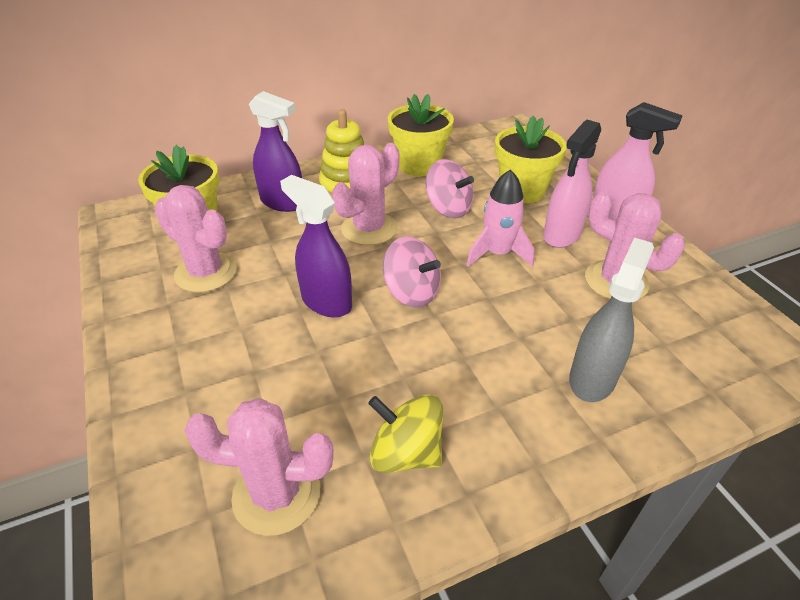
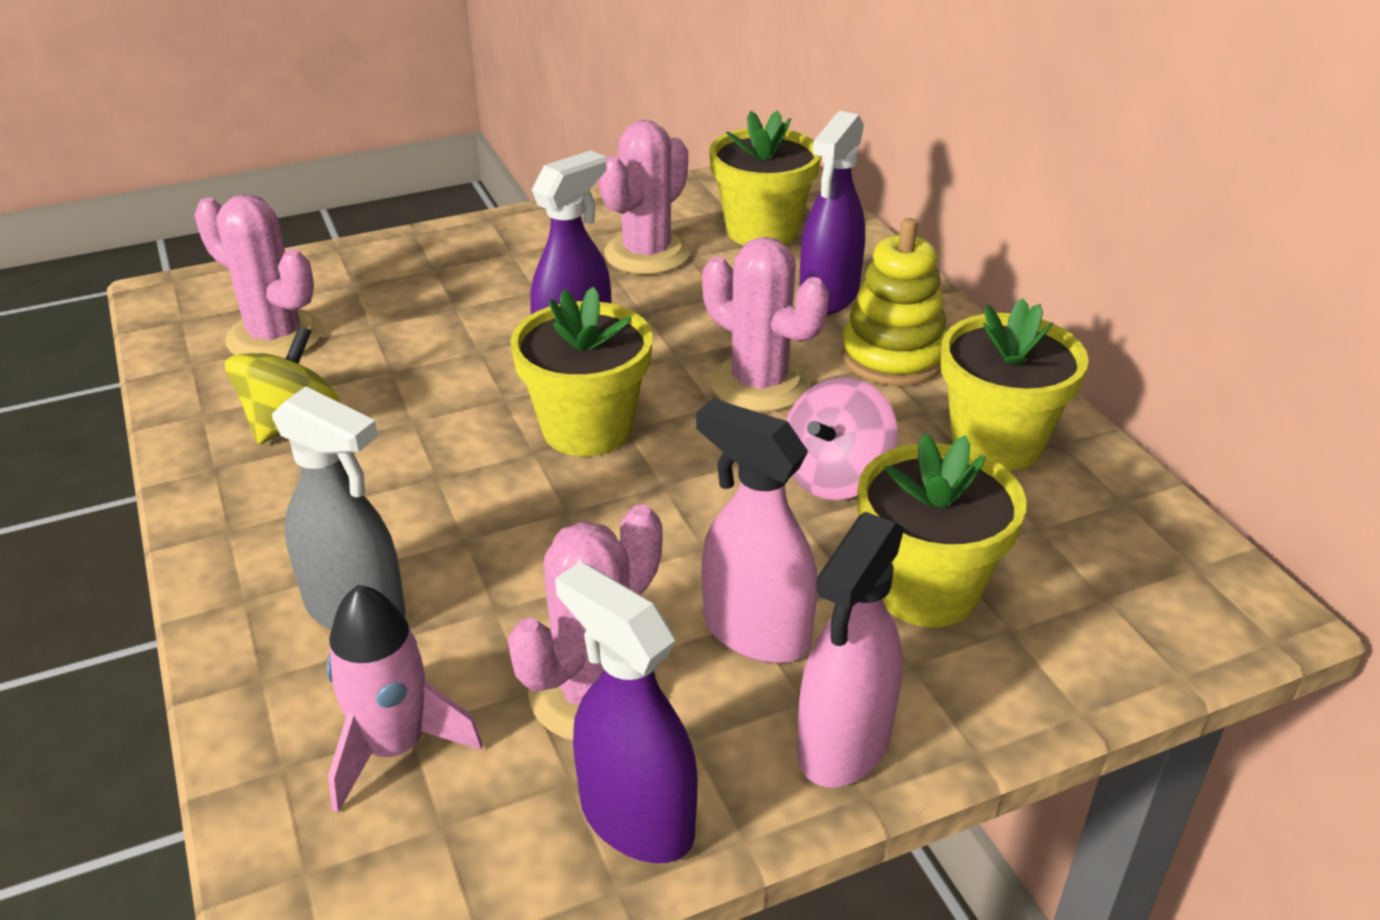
camera: 90 degrees right, 5 degrees down
pink cactus [184,398,334,536] -> pink cactus turned 60 degrees counterclockwise [194,194,323,359]
pink spinning top [383,237,441,308] -> yellow flower pot [510,287,653,456]
pink rocket [467,169,534,267] -> pink rocket moved to [326,585,483,813]
none -> purple spray bottle [555,561,697,863]

